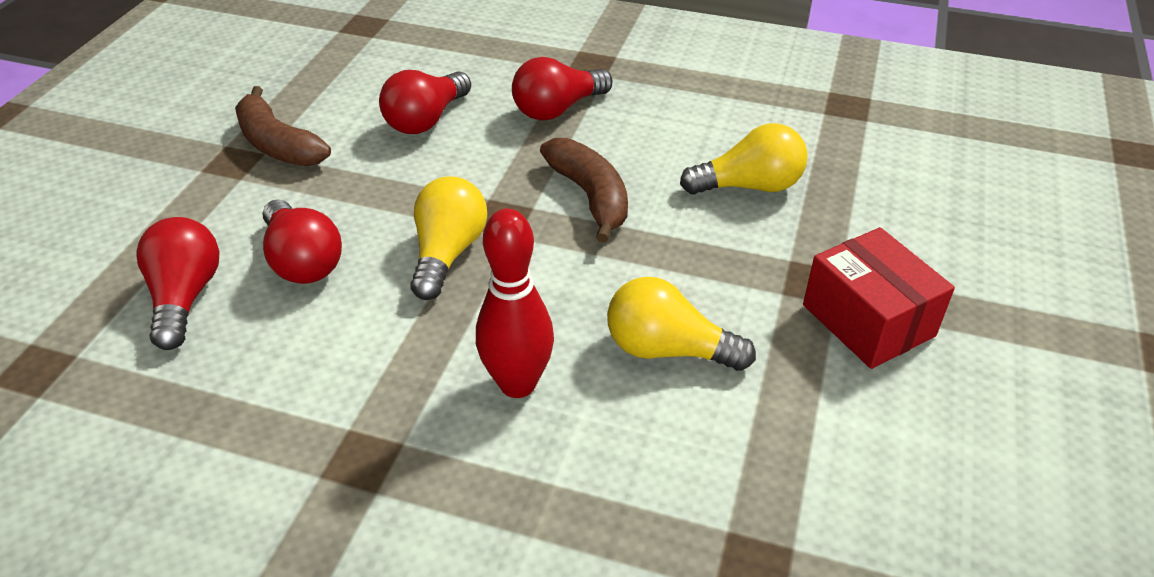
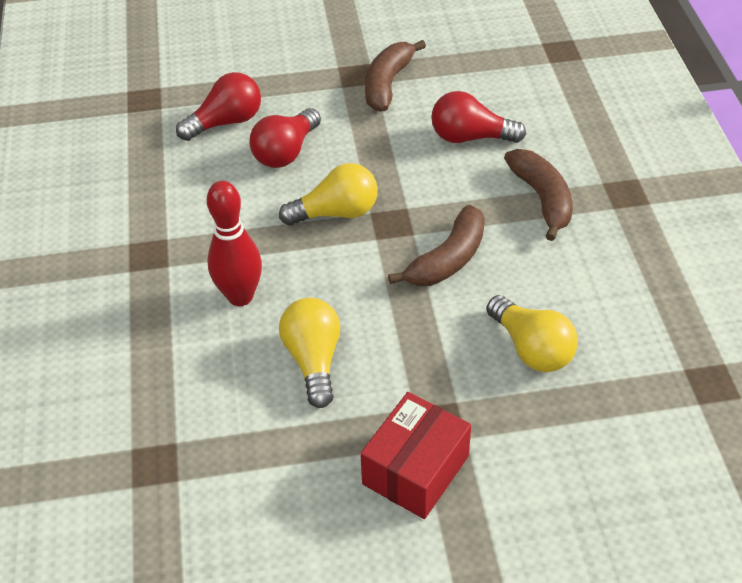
camera: 65 degrees right, 5 degrees up
red light bulb [512,57,613,121] -> brown banana [504,149,573,241]

